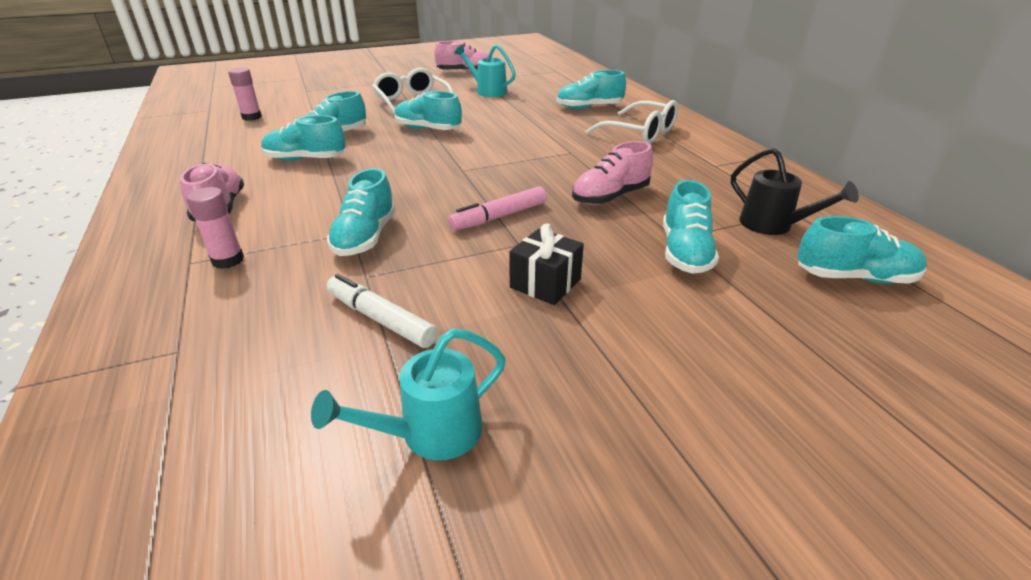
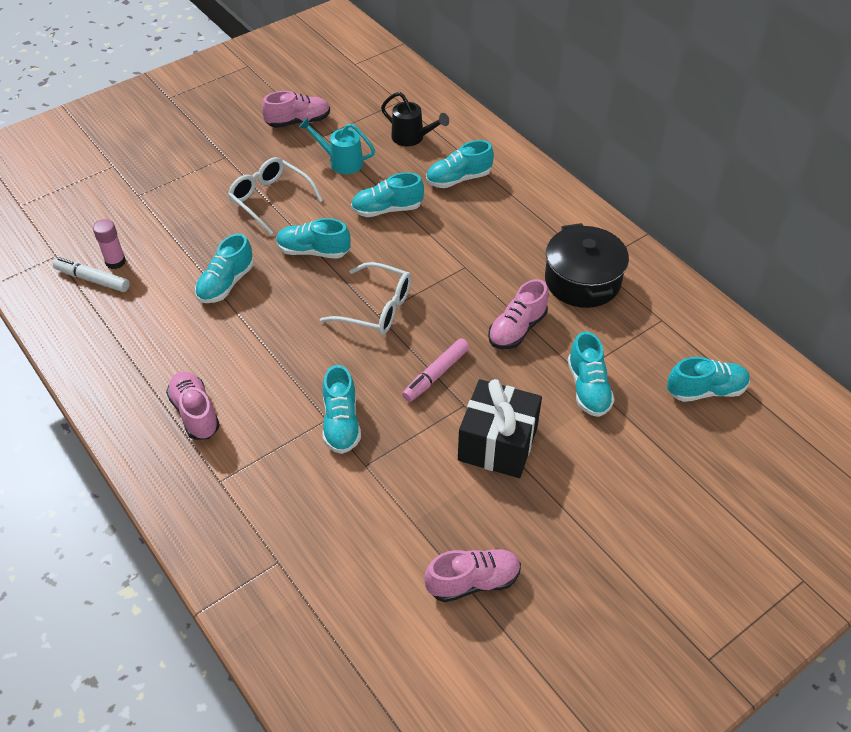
camera: 15 degrees left, 15 degrees up
pink glue stick [186,187,244,269] -> none
turquoise shoe [261,115,345,161] -> turquoise shoe moved to [351,172,424,217]
turquoise watering can [311,328,506,460] -> pink shoe [424,549,521,602]
white marker [327,274,438,348] -> white marker moved to [53,257,130,292]
black gift [509,223,584,305] -> black gift [458,379,542,478], size x1.70
white glasses [586,100,678,144] -> white glasses moved to [320,262,411,335]
black watering can [731,148,859,235] -> black watering can moved to [381,92,449,146]
none -> black pot [545,223,629,308]

